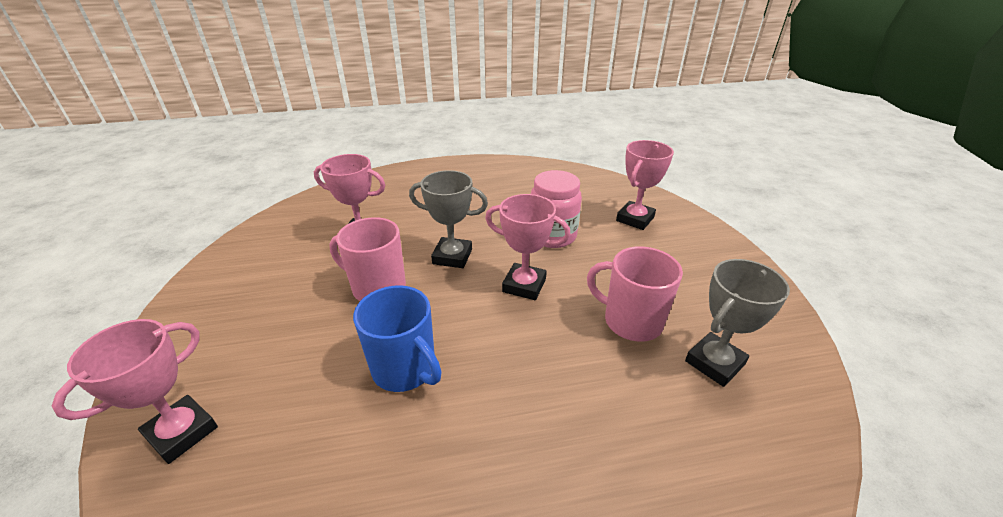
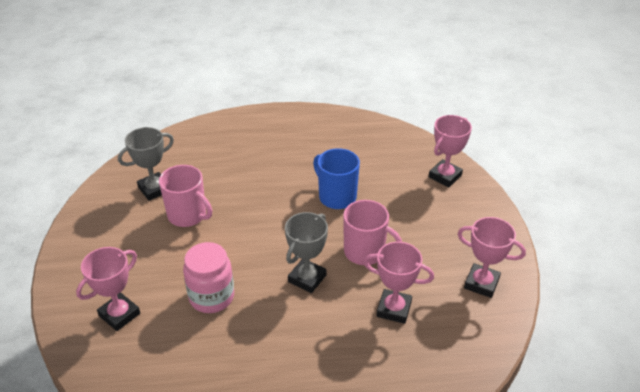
camera: 175 degrees left, 5 degrees up
grey trophy [409,170,488,268] -> grey trophy turned 75 degrees counterclockwise [285,212,328,293]
pink trophy [485,194,571,300] -> pink trophy moved to [457,217,526,298]

